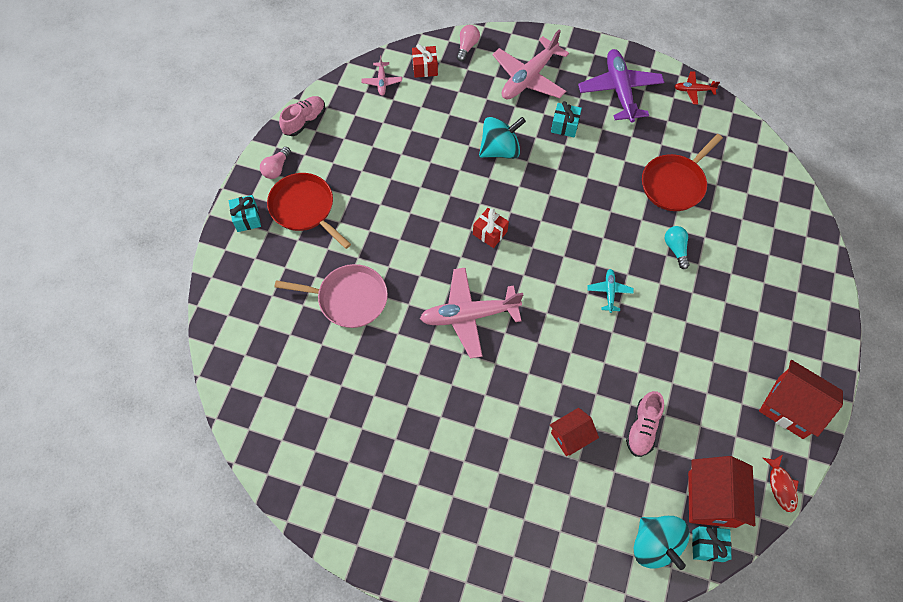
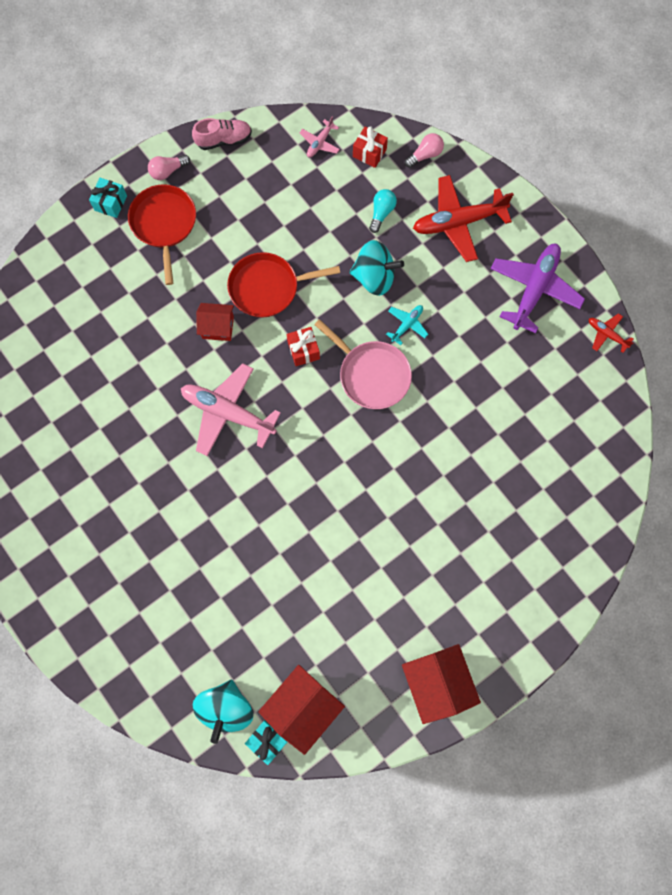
camera: 35 degrees right, 10 degrees up
pink pan [274,264,388,328] -> pink pan moved to [314,319,412,409]
pink plane [493,30,569,99] -> red plane [413,175,514,262]
red house [550,408,599,456] -> red house moved to [196,303,234,341]
turquoise gift [551,101,582,138] -> none
turquoise plane [587,269,634,313] -> turquoise plane moved to [386,305,428,345]
pink shoe [626,391,664,457] -> none
red pan [642,134,723,211] -> red pan moved to [227,252,340,318]
turquoise light bulb [665,226,690,269] -> turquoise light bulb moved to [369,189,397,233]
red fish [763,455,799,512] -> none

